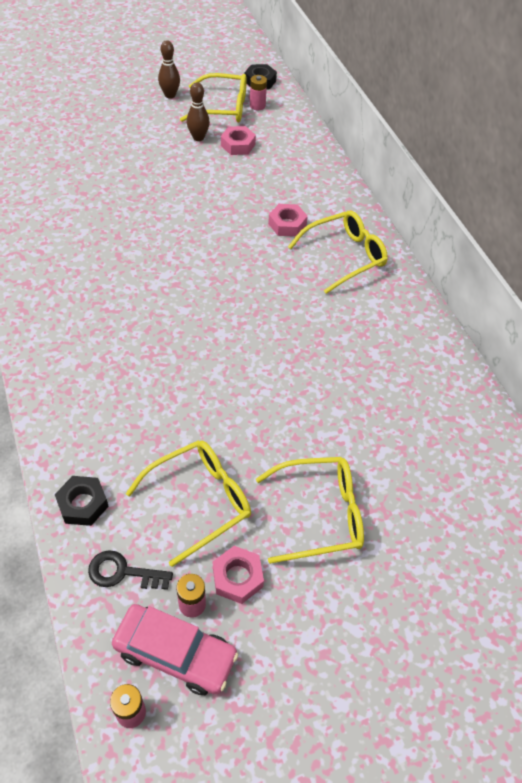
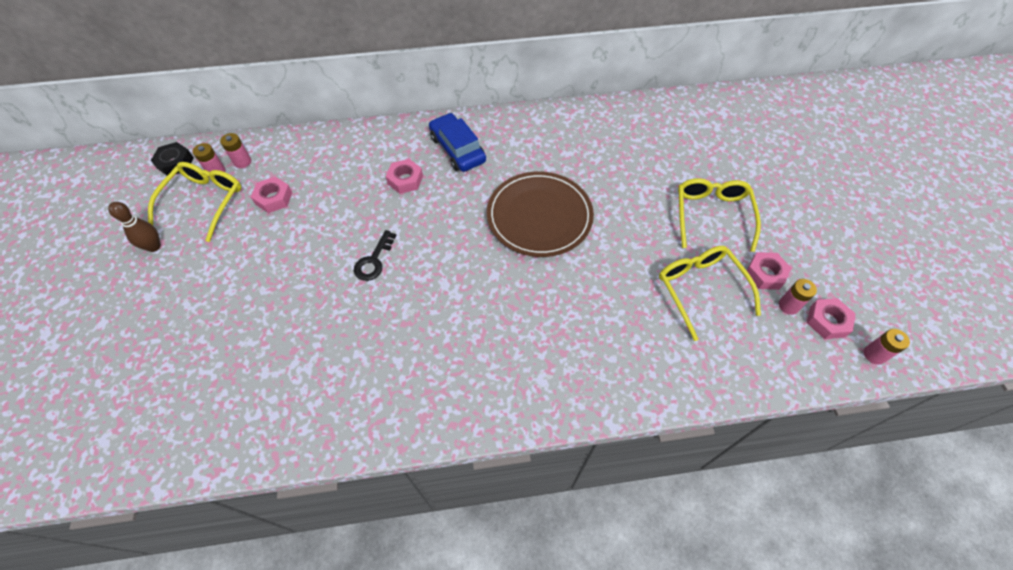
camera: 75 degrees left, 5 degrees up
black nut [55,476,109,526] -> none
black key [88,550,173,590] -> black key moved to [354,230,396,281]
pink car [112,604,239,695] -> pink nut [807,298,856,339]
brown bowling pin [187,82,210,141] -> none
yellow glasses [288,211,388,294] -> blue car [429,113,486,172]
none -> pink battery [220,133,251,168]
none -> brown plate [487,172,594,257]

